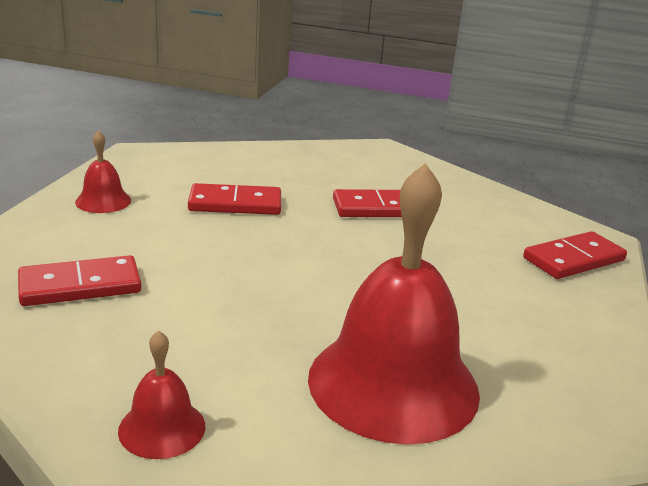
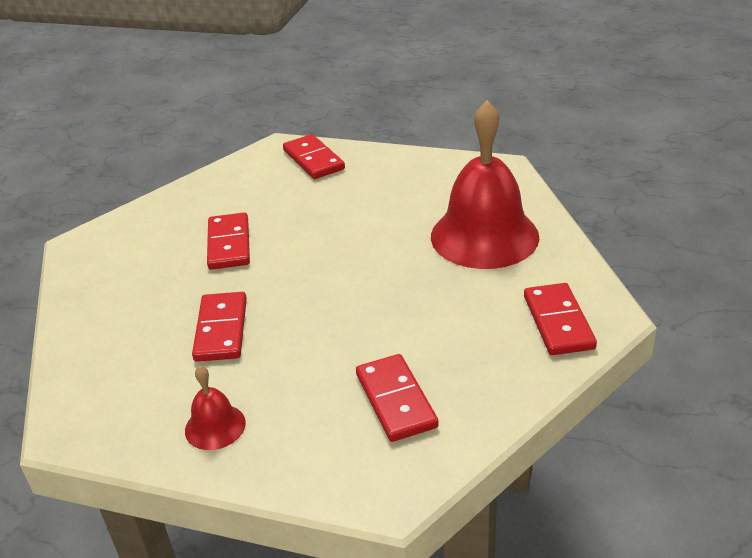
camera: 85 degrees left, 10 degrees up
red bell [118,330,205,459] -> red domino [524,283,597,355]

